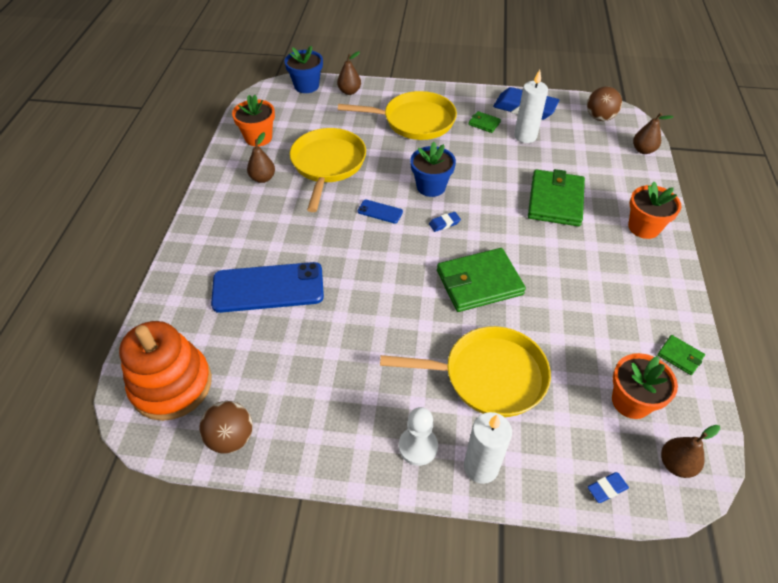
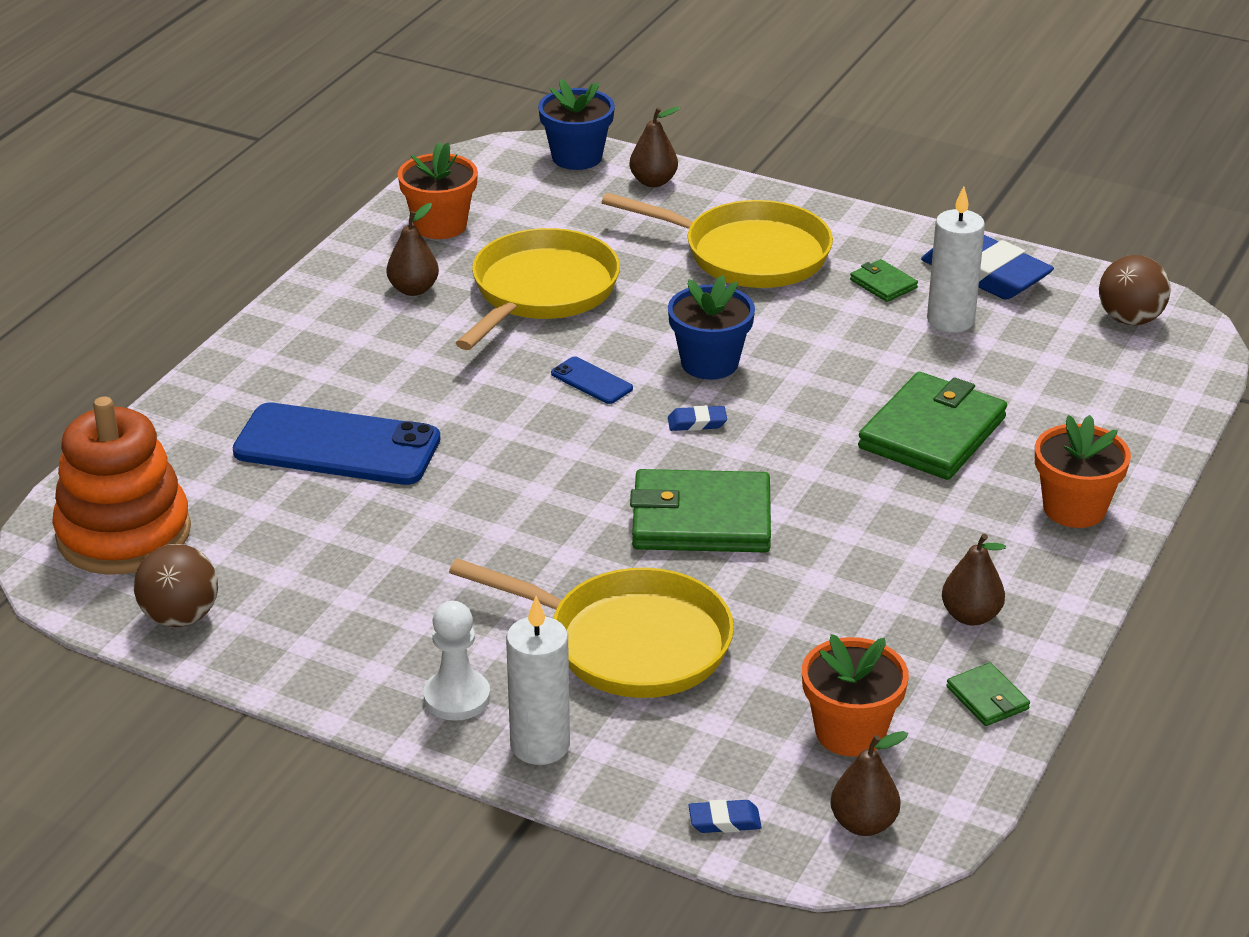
camera: 20 degrees right, 15 degrees down
brown pear [633,113,673,154] -> brown pear moved to [942,533,1006,626]

